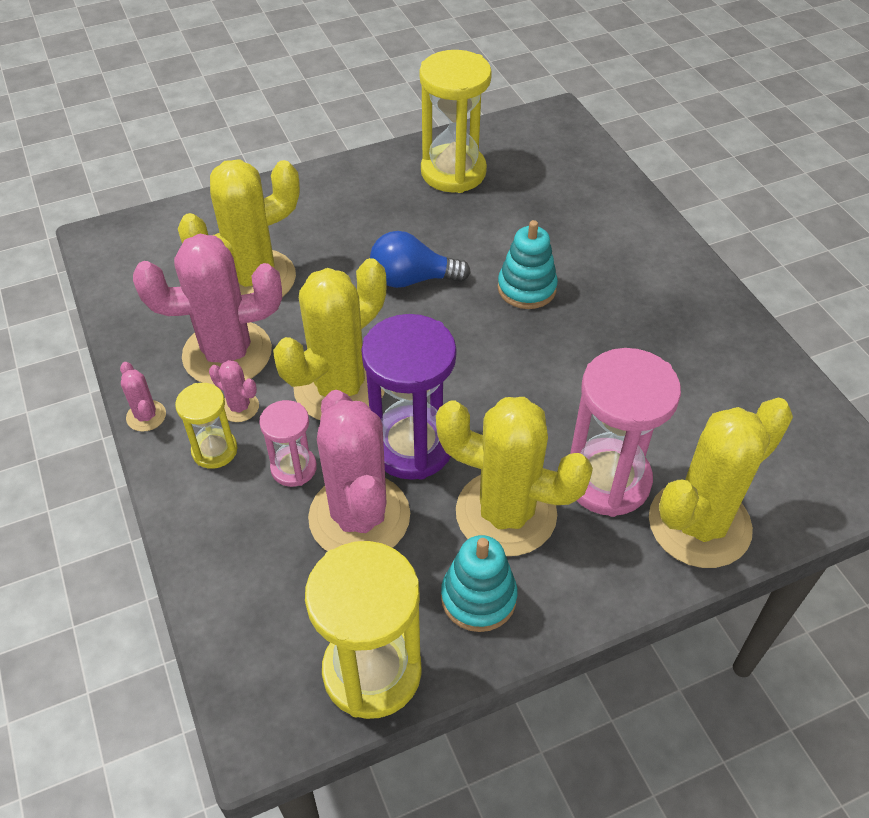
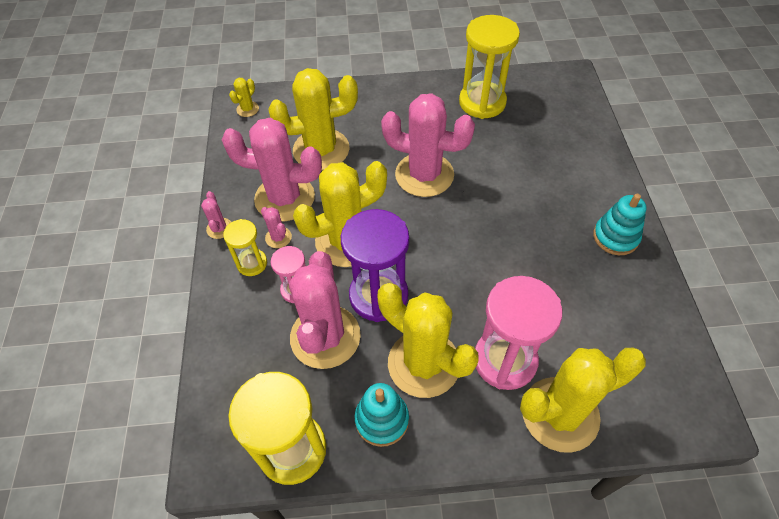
camera: 20 degrees right, 5 degrees up
blue light bulb [370,231,471,288] -> pink cactus [381,93,475,197]
turquoise stacking toy [498,220,558,309] -> turquoise stacking toy moved to [593,194,647,255]
none -> yellow cactus [229,78,259,117]

